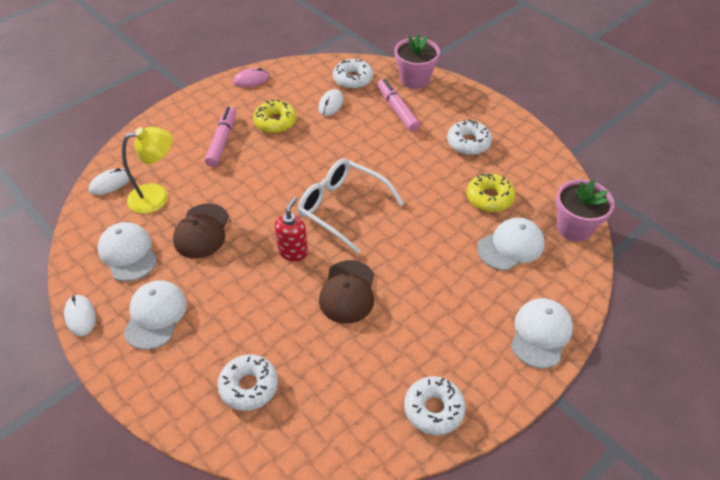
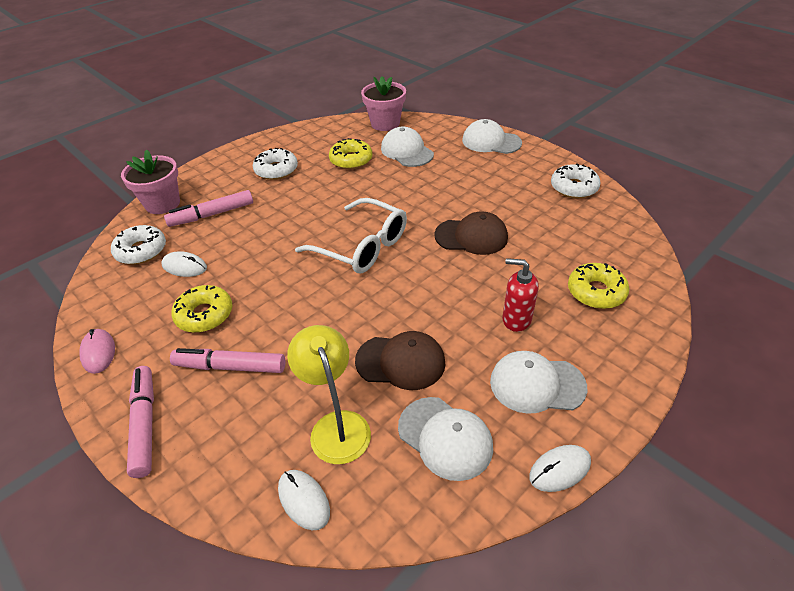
camera: 90 degrees left, 5 degrees down
white cap [98,222,157,282] -> white cap turned 105 degrees counterclockwise [398,397,493,481]
white donut [218,354,278,411] -> yellow donut [568,263,629,309]
red soap dispenser [275,197,308,261] -> red soap dispenser moved to [502,258,539,332]
white glasses [298,158,404,253] -> white glasses turned 90 degrees counterclockwise [295,198,407,274]
none -> pink marker [127,366,154,478]

